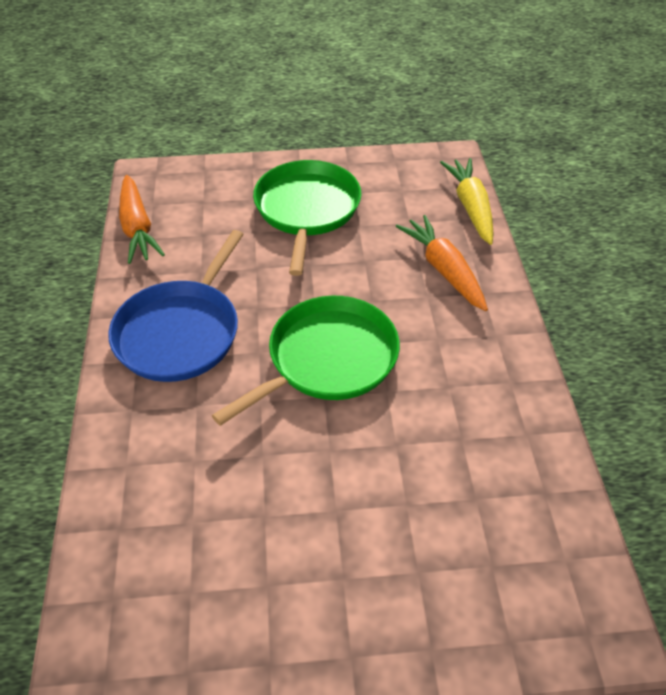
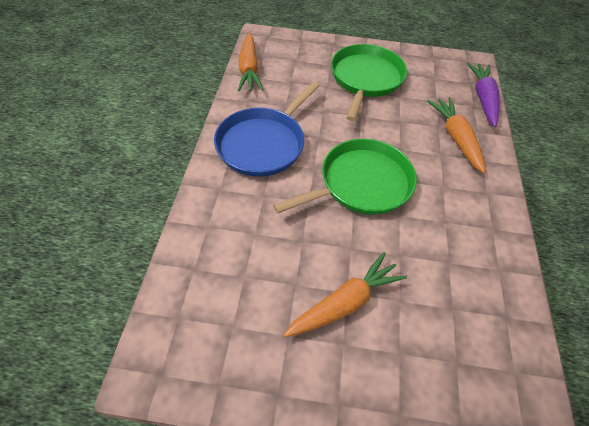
camera: 10 degrees right, 5 degrees up
yellow carrot [440,158,494,245] -> purple carrot [467,63,500,127]
none -> orange carrot [283,252,407,337]

